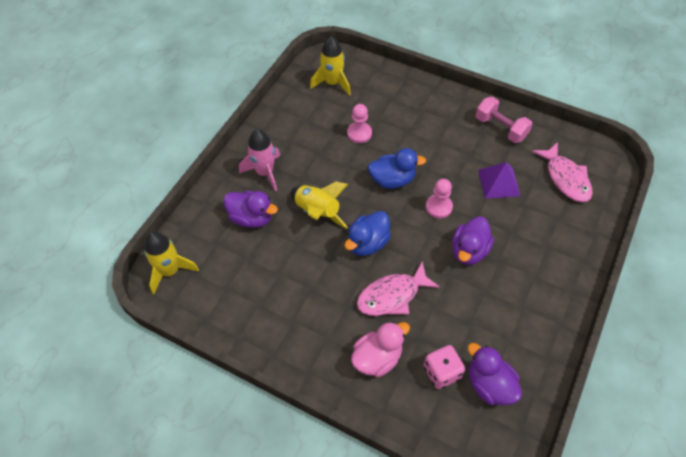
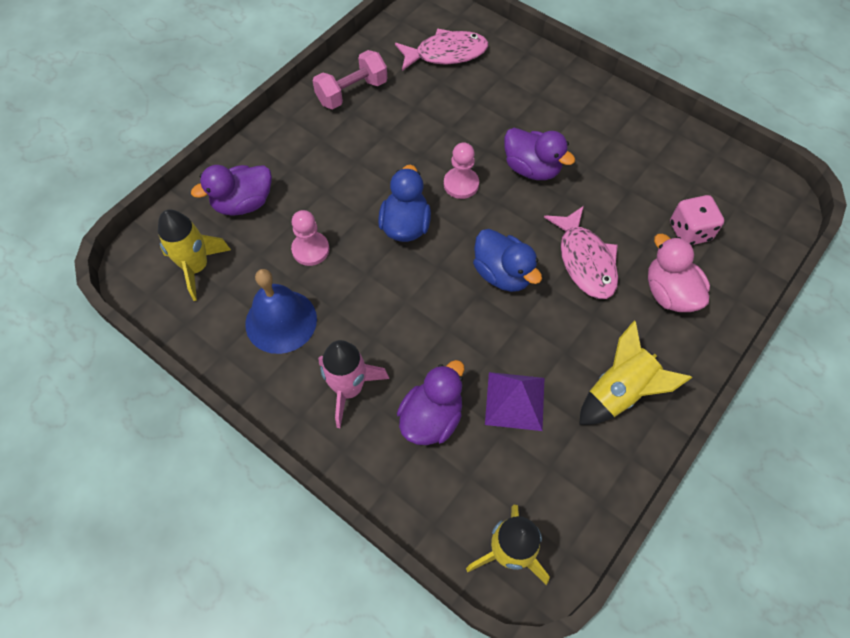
camera: 80 degrees left, 5 degrees up
yellow rocket [291,182,348,229] -> yellow rocket moved to [579,321,692,425]
purple duck [468,343,522,405] -> purple duck moved to [191,165,272,216]
purple pyramid [478,162,521,199] -> purple pyramid moved to [485,372,544,431]
none -> blue bell [245,269,317,354]

